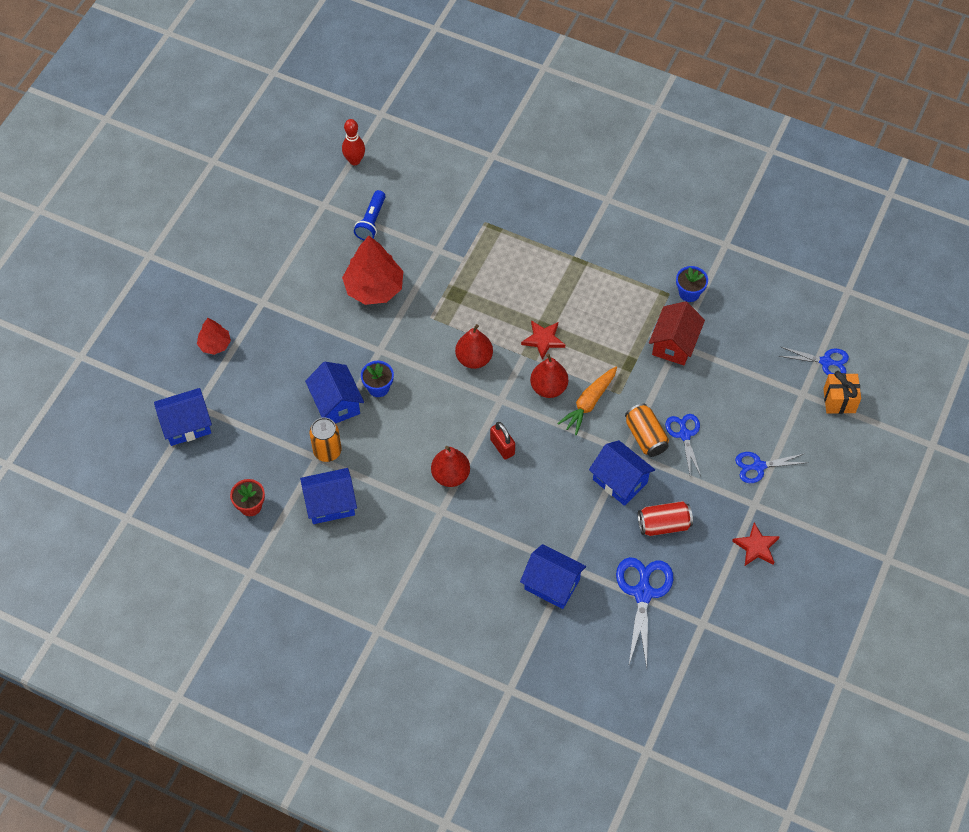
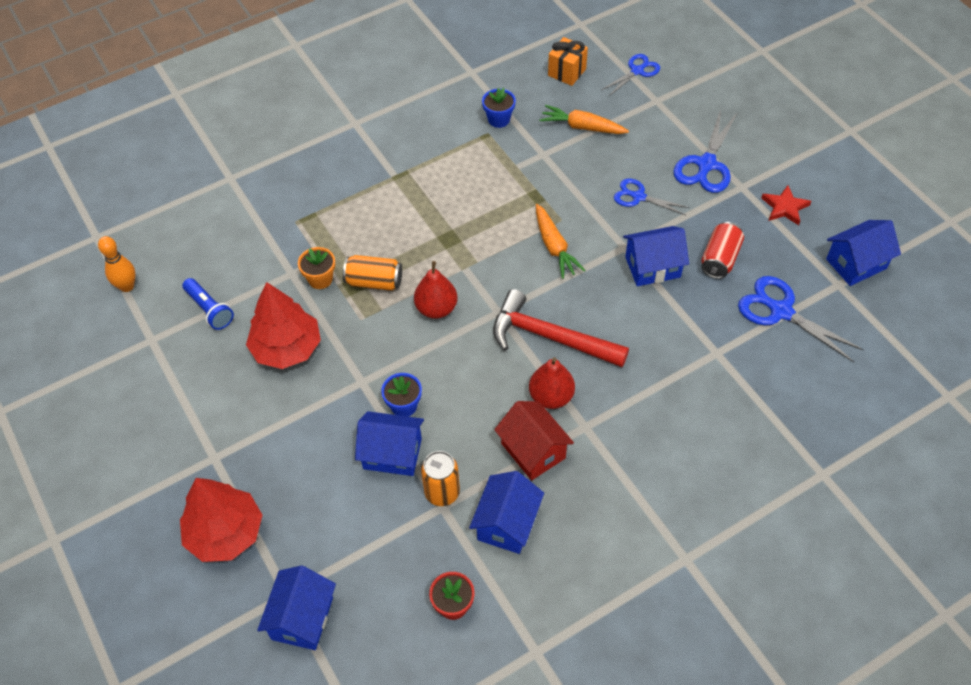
camera: 55 degrees left, 5 degrees down
red tree [197,318,231,355] -> red tree [180,478,262,562], size x1.84
red bowling pin [342,119,365,165] -> orange bowling pin [98,236,136,292]
red padlock [490,422,515,460] -> red hammer [493,289,629,367]
blue house [520,544,586,609] -> blue house moved to [826,220,901,286]
red star [521,320,565,360] -> none
red pear [530,353,568,398] -> none
orange can [625,403,669,457] -> orange can moved to [343,255,402,291]
red house [649,301,705,365] -> red house moved to [494,401,574,480]
blue scissors [735,452,807,483] -> blue scissors [674,110,738,193], size x1.57
orange gift [823,371,861,414] -> orange gift moved to [548,37,588,86]
none -> orange flower pot [298,247,335,289]
none -> orange carrot [539,105,629,134]

